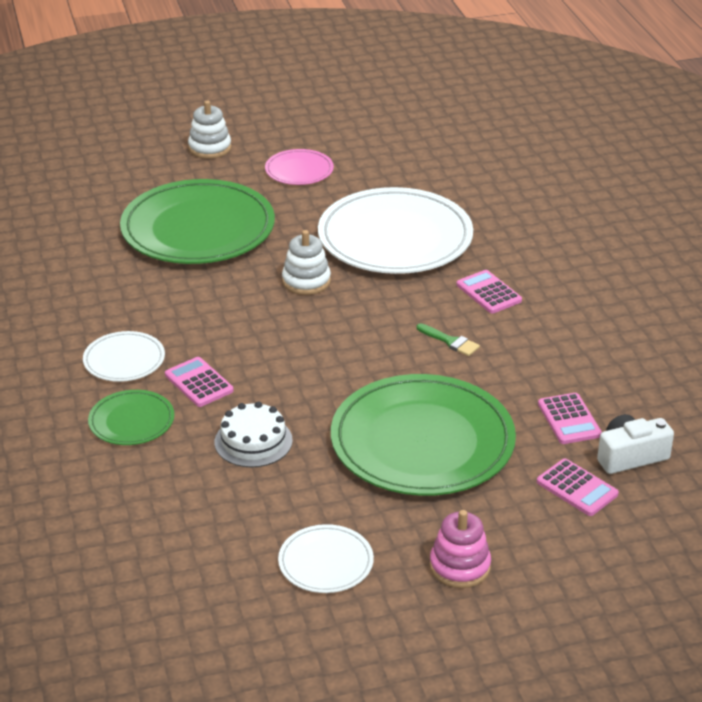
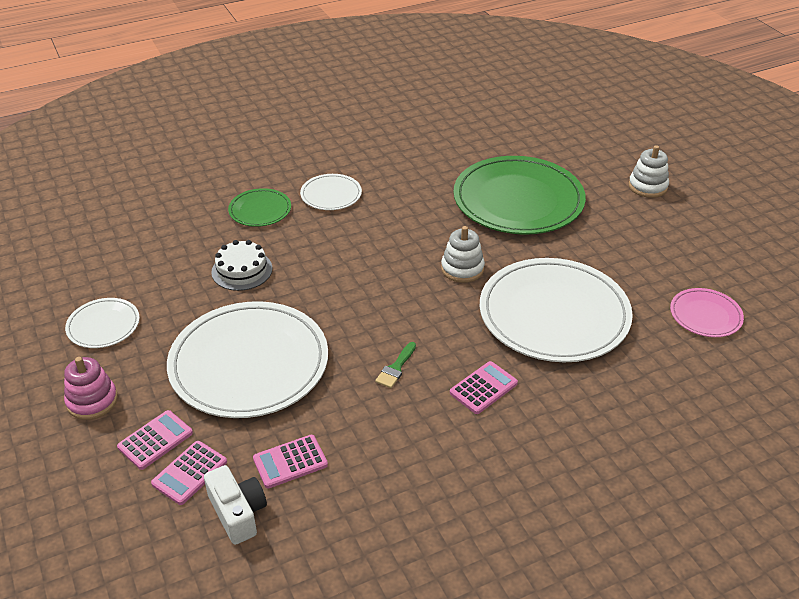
camera: 80 degrees right, 5 degrees up
pink calculator [165,357,234,407] -> pink calculator moved to [117,410,193,470]
pink plate [265,149,334,185] -> pink plate moved to [670,288,744,337]
green plate [331,374,516,496] -> white plate [167,301,328,418]

